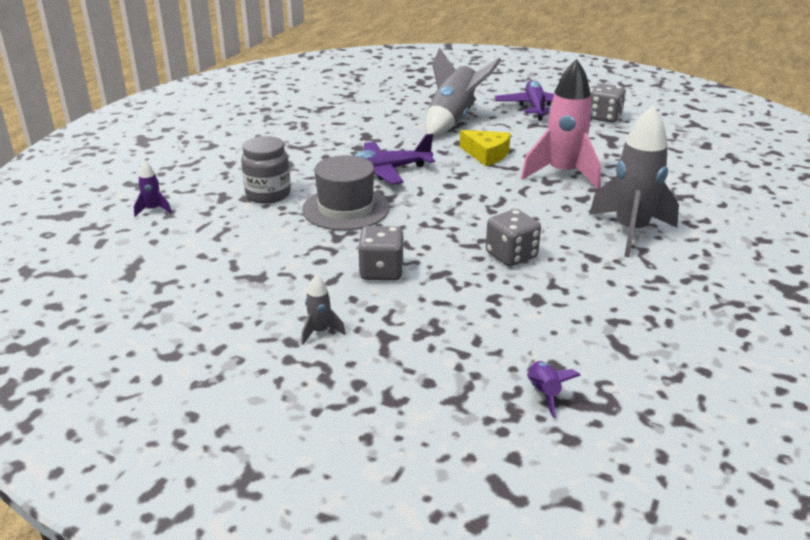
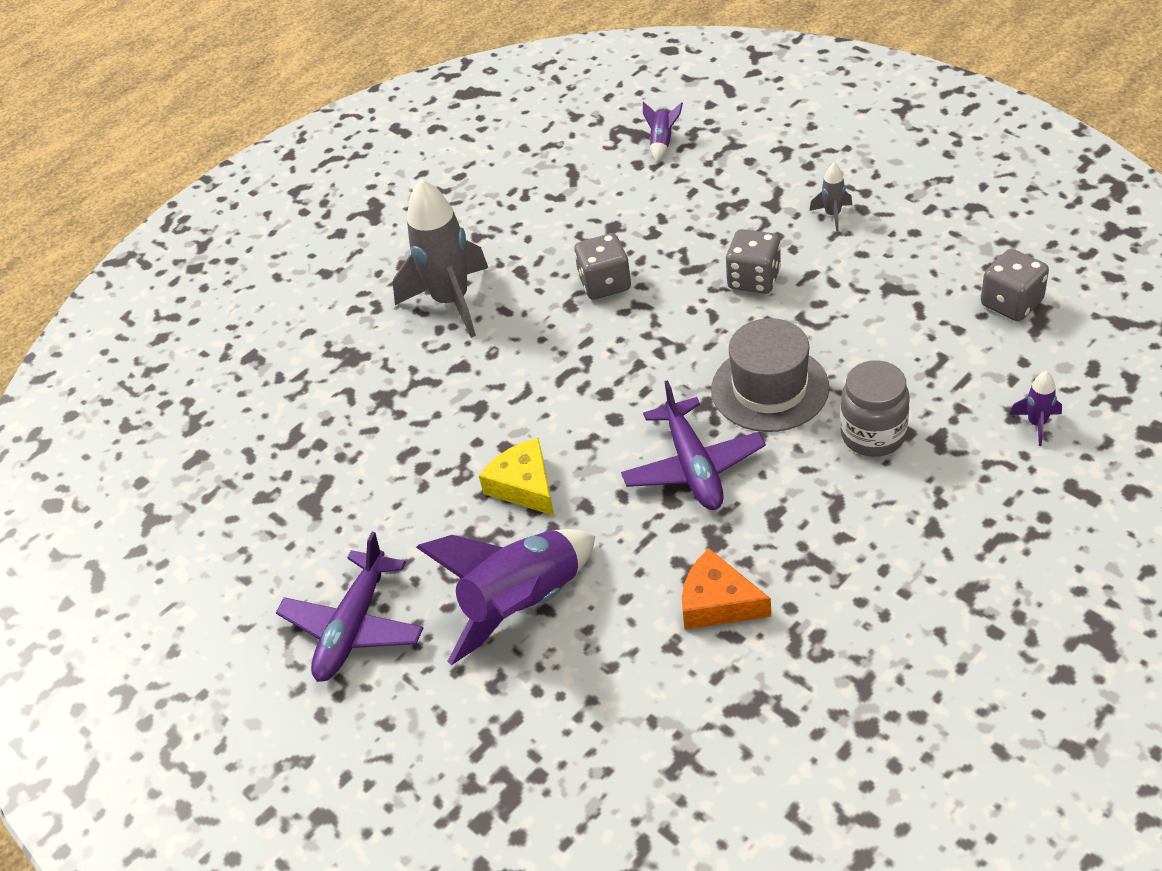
camera: 155 degrees left, 15 degrees up
purple plane [352,134,435,184] -> purple plane turned 75 degrees clockwise [621,380,766,510]
grey rocket [425,48,501,137] -> purple rocket [416,529,595,665]
pink rocket [521,59,601,190] -> none
grey dice [591,83,626,123] -> grey dice moved to [981,249,1049,321]
none -> orange cheese [682,549,771,629]

